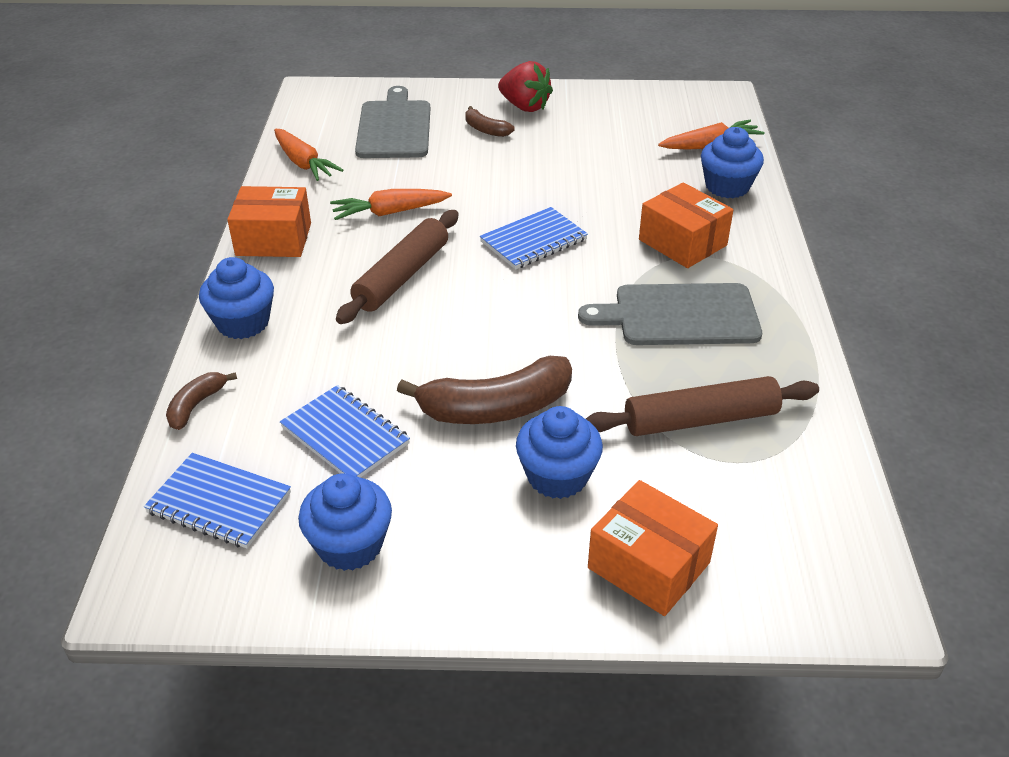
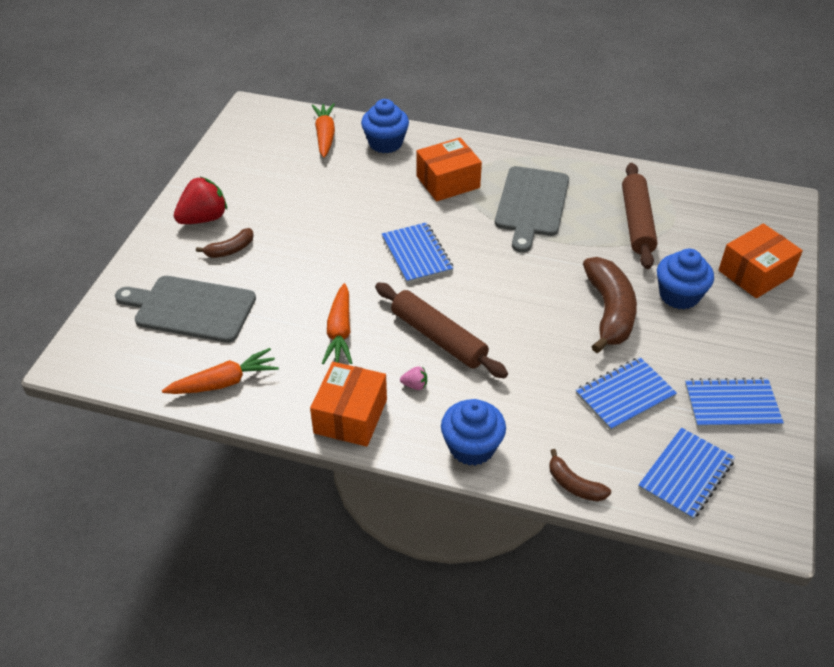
camera: 75 degrees left, 5 degrees up
blue cupcake [298,473,392,571] -> blue notebook [685,377,784,428]
none -> pink strawberry [400,366,427,390]

